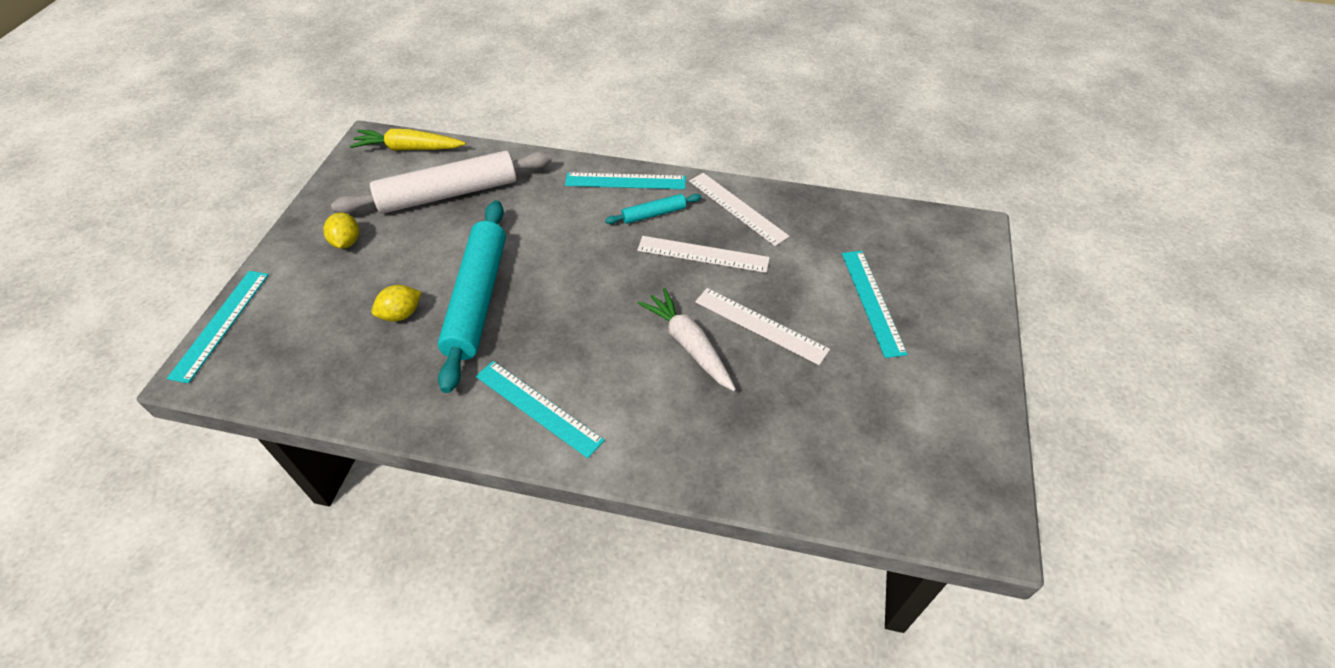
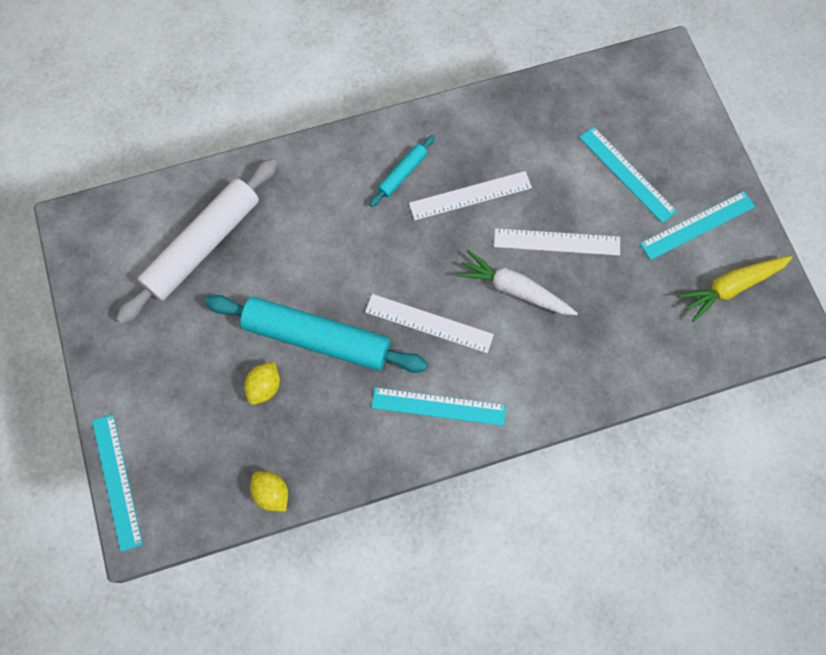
camera: 30 degrees left, 20 degrees up
yellow lemon [323,212,359,249] -> yellow lemon moved to [250,471,288,511]
yellow carrot [350,129,466,151] -> yellow carrot moved to [677,256,793,322]
turquoise rolling pin [438,200,506,393] -> turquoise rolling pin turned 45 degrees counterclockwise [205,295,428,373]
turquoise ruler [565,172,686,189] -> turquoise ruler moved to [640,191,755,260]
white ruler [689,173,790,246] -> white ruler moved to [365,294,494,353]

